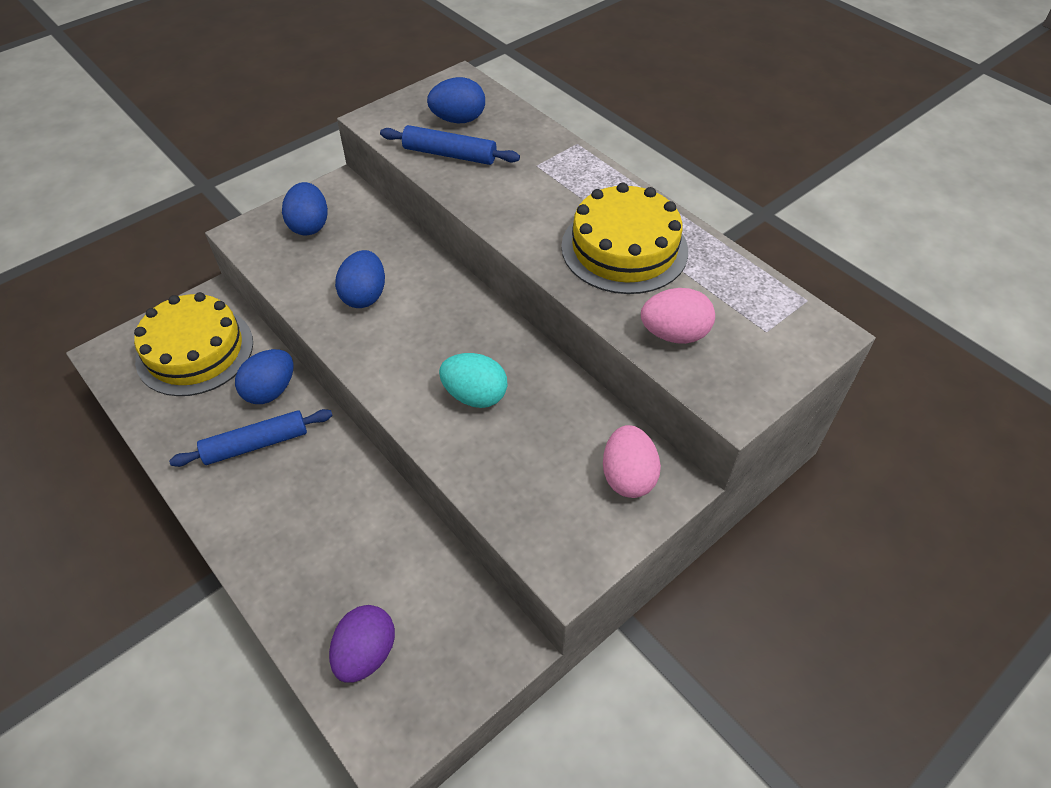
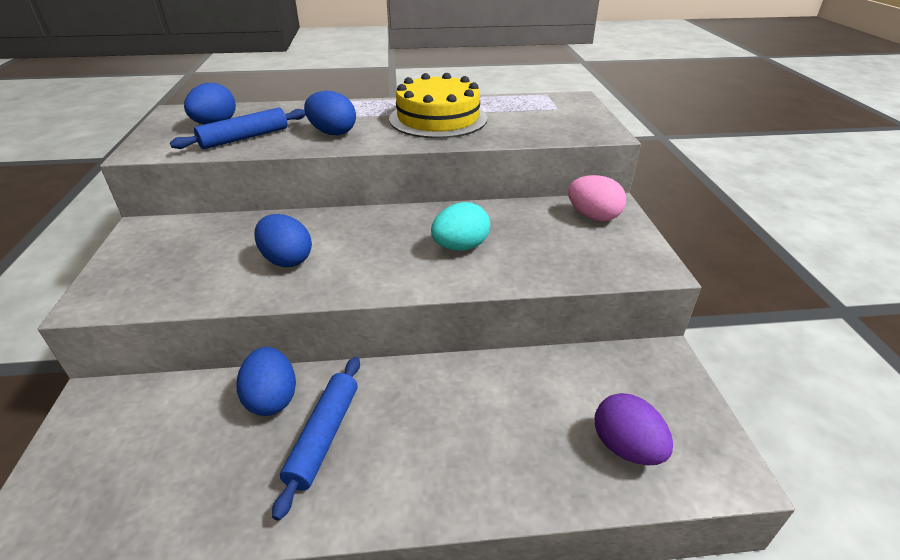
camera: 55 degrees left, 15 degrees down
yellow cake [134,292,253,396] -> none
blue egg [282,182,328,236] -> blue egg moved to [304,91,356,135]
pink egg [641,288,715,344] -> none

